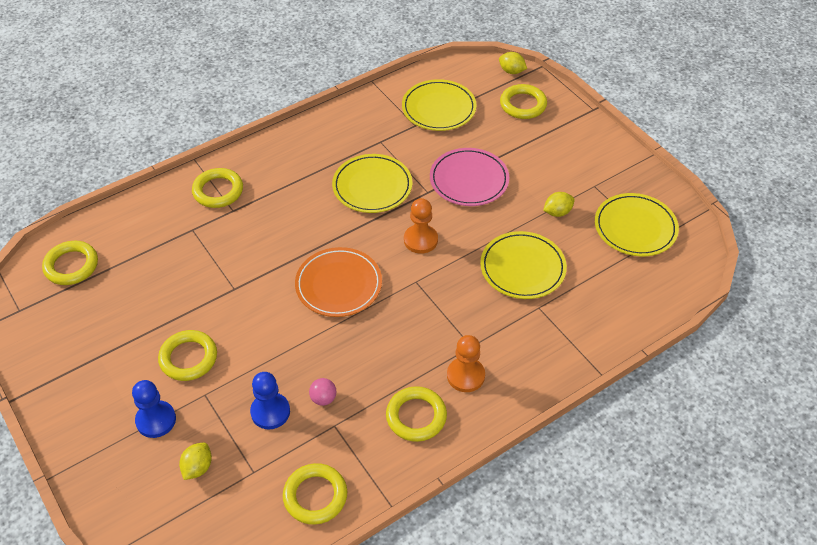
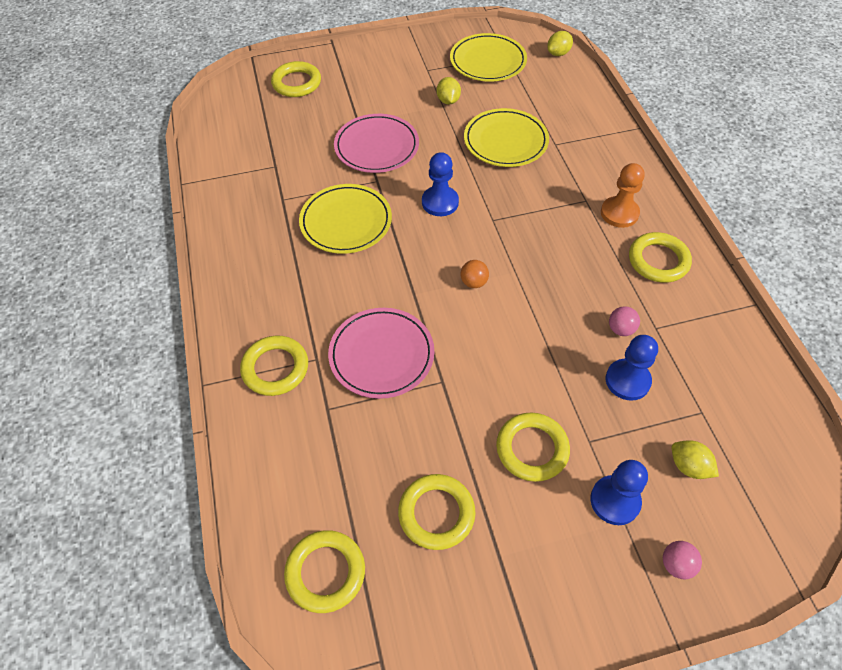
camera: 70 degrees left, 5 degrees up
yellow ring [283,463,347,525] -> yellow ring moved to [398,474,476,550]
orange plate [295,247,382,317] -> orange ball [461,260,489,288]
yellow plate [402,79,477,131] -> none
orange pawn [404,198,438,254] -> blue pawn [422,152,459,216]
yellow lemon [499,52,527,74] -> yellow lemon moved to [547,31,573,56]
none -> pink plate [328,308,434,399]
none -> pink ball [663,541,702,579]

